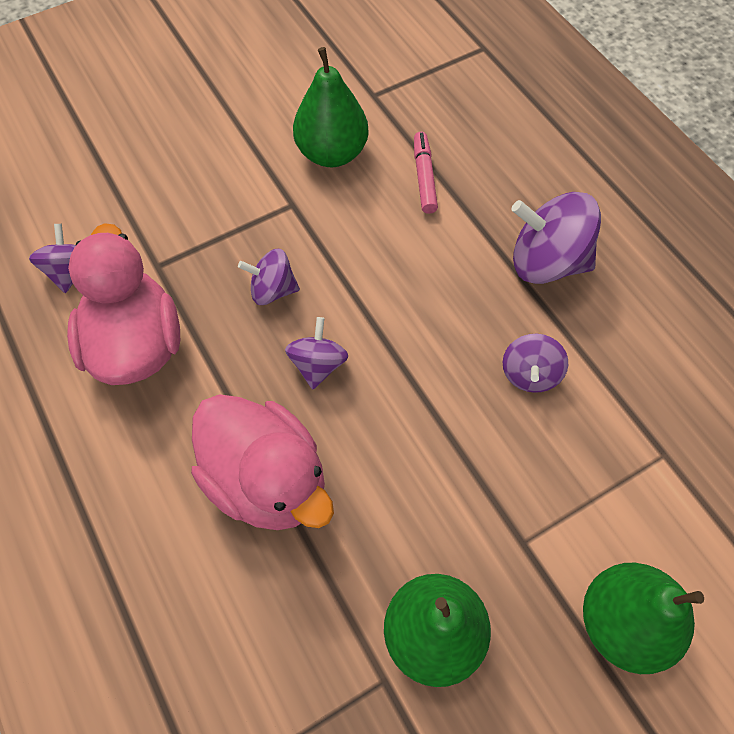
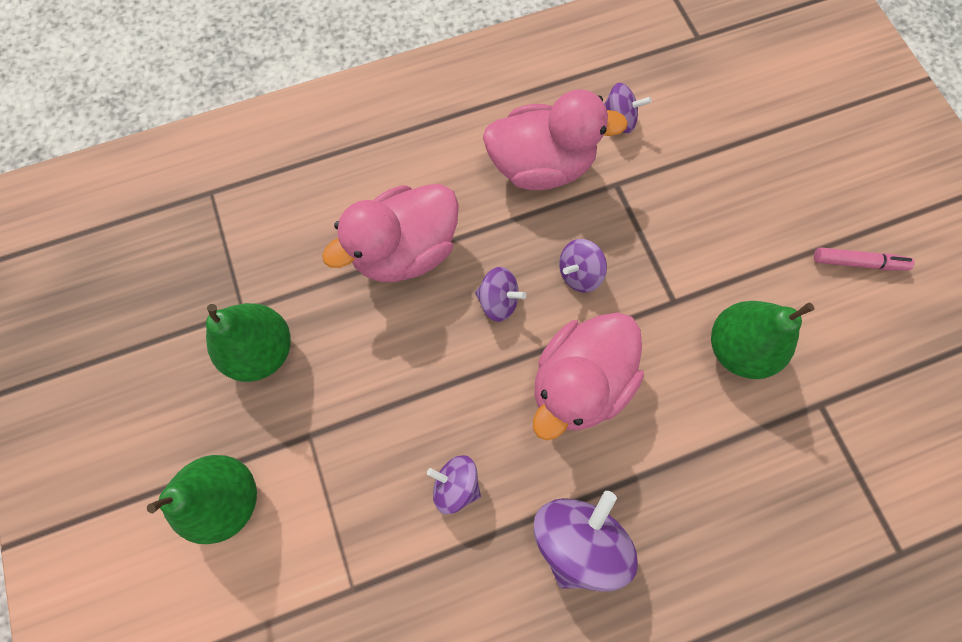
camera: 100 degrees right, 10 degrees up
purple spinning top [238,249,300,305] -> purple spinning top turned 135 degrees counterclockwise [559,239,607,293]
pink marker [414,132,438,214] -> pink marker moved to [814,247,914,271]
none -> pink duck [533,312,644,441]

